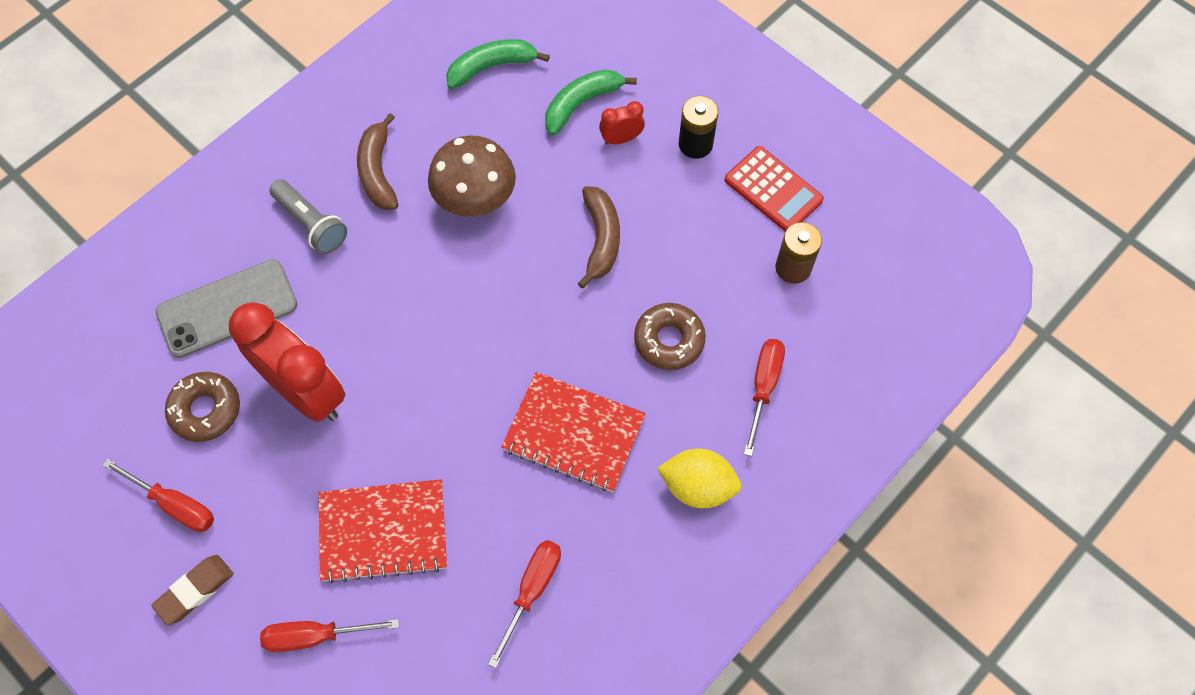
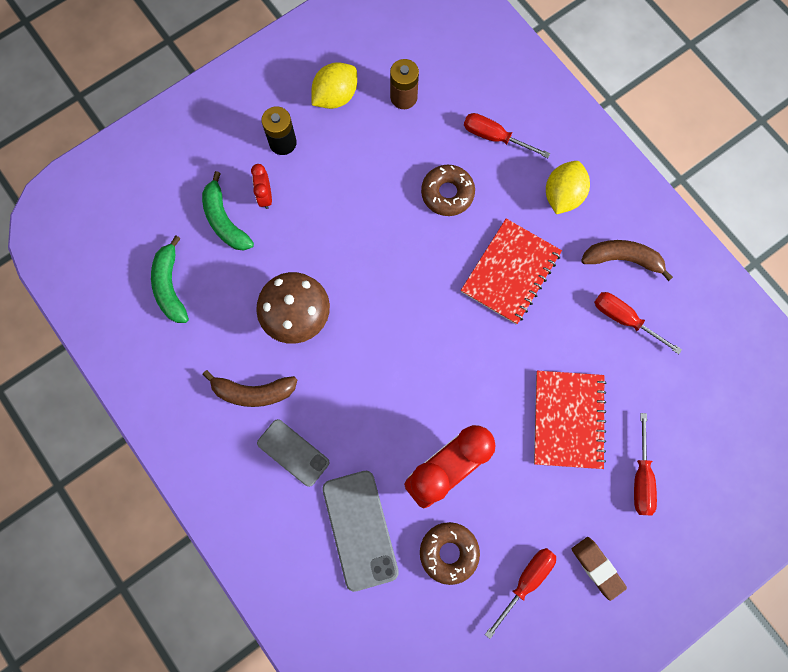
camera: 80 degrees left, 10 degrees up
grey flashlight [270,179,347,254] -> grey phone [257,419,329,487]
brown banana [578,186,620,288] -> brown banana moved to [581,240,673,281]
red calculator [725,146,824,232] -> yellow lemon [311,63,357,109]

